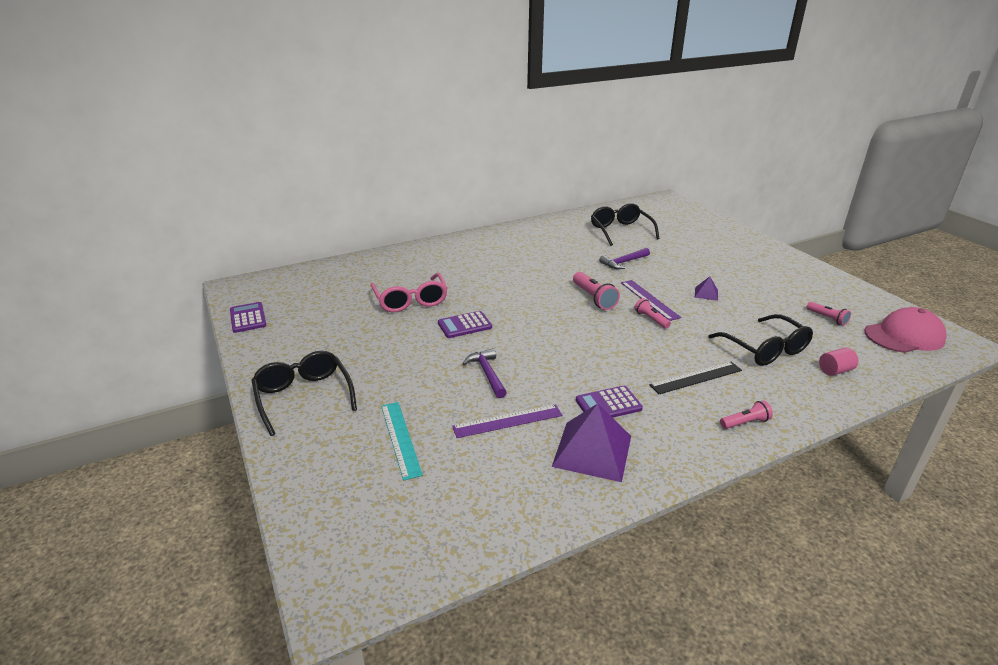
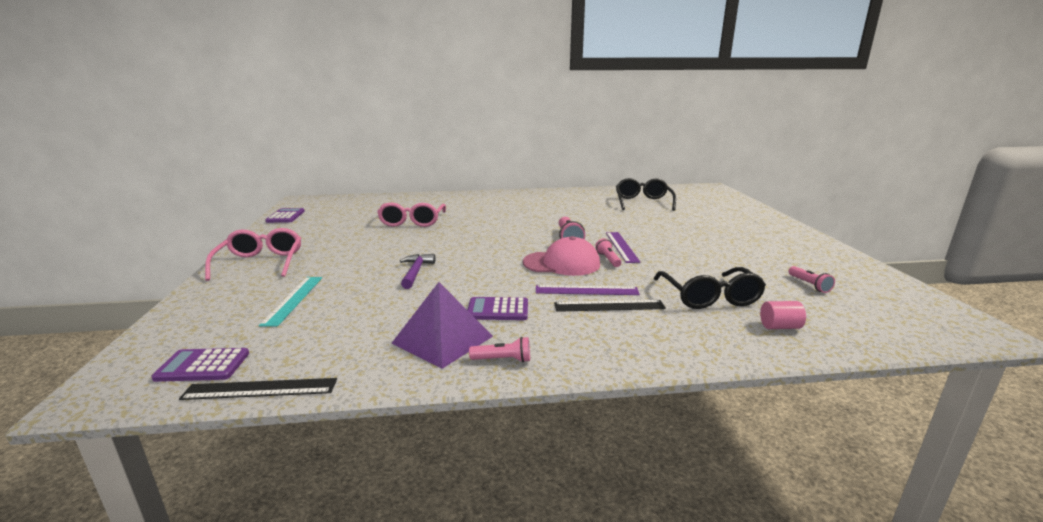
camera: 20 degrees right, 10 degrees down
black glasses [251,351,357,436] -> pink glasses [205,228,301,281]
purple calculator [438,311,492,338] -> purple calculator moved to [151,348,249,382]
purple ruler [452,404,562,438] -> purple ruler moved to [536,285,640,295]
purple hammer [599,248,650,269] -> none
purple pyramid [695,276,718,301] -> none
pink flashlight [720,400,773,429] -> pink flashlight moved to [469,337,530,362]
pink cap [864,307,947,353] -> pink cap moved to [523,236,600,276]
none -> black ruler [179,378,337,400]

